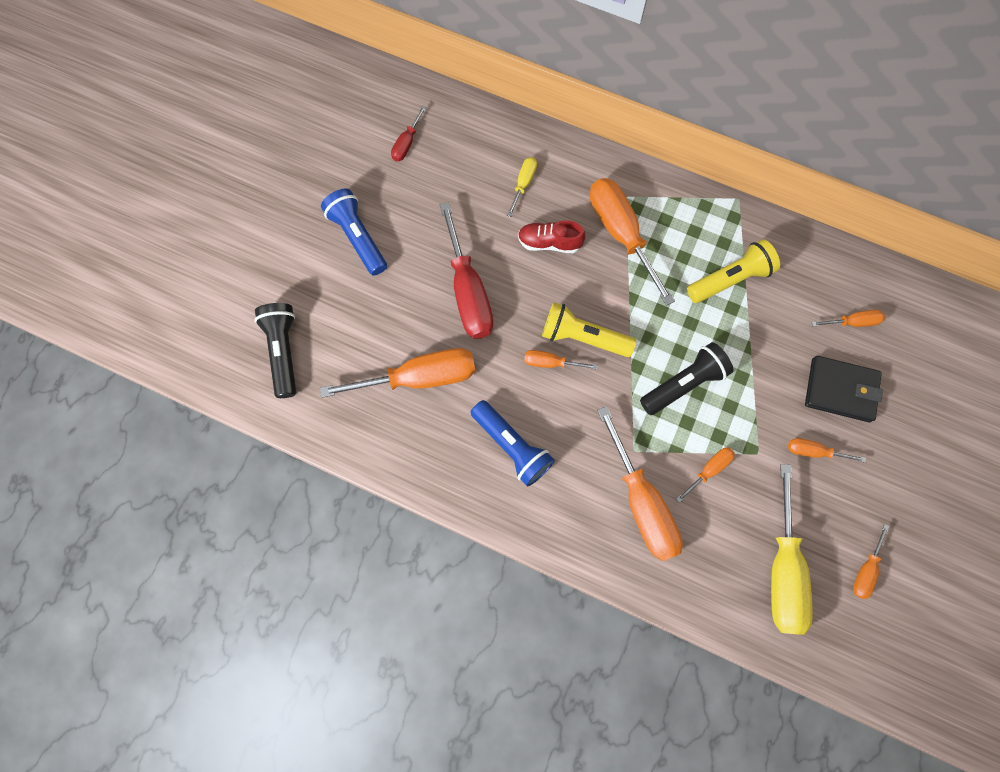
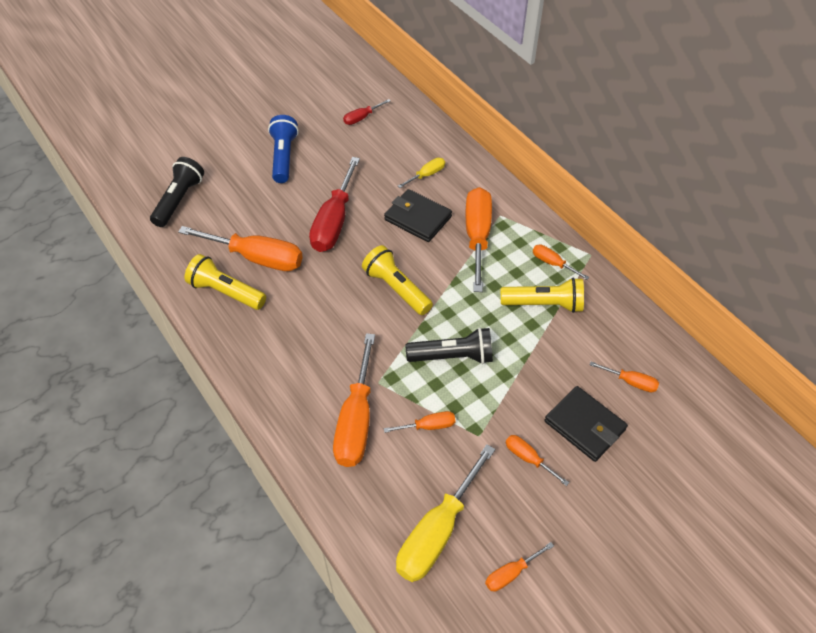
camera: 30 degrees right, 20 degrees down
blue flashlight [471,400,555,487] -> none
red shoe [518,220,586,253] -> black wallet [384,189,452,242]
orange screwdriver [524,350,597,370] -> orange screwdriver moved to [533,244,589,280]
none -> yellow flashlight [184,254,266,310]

